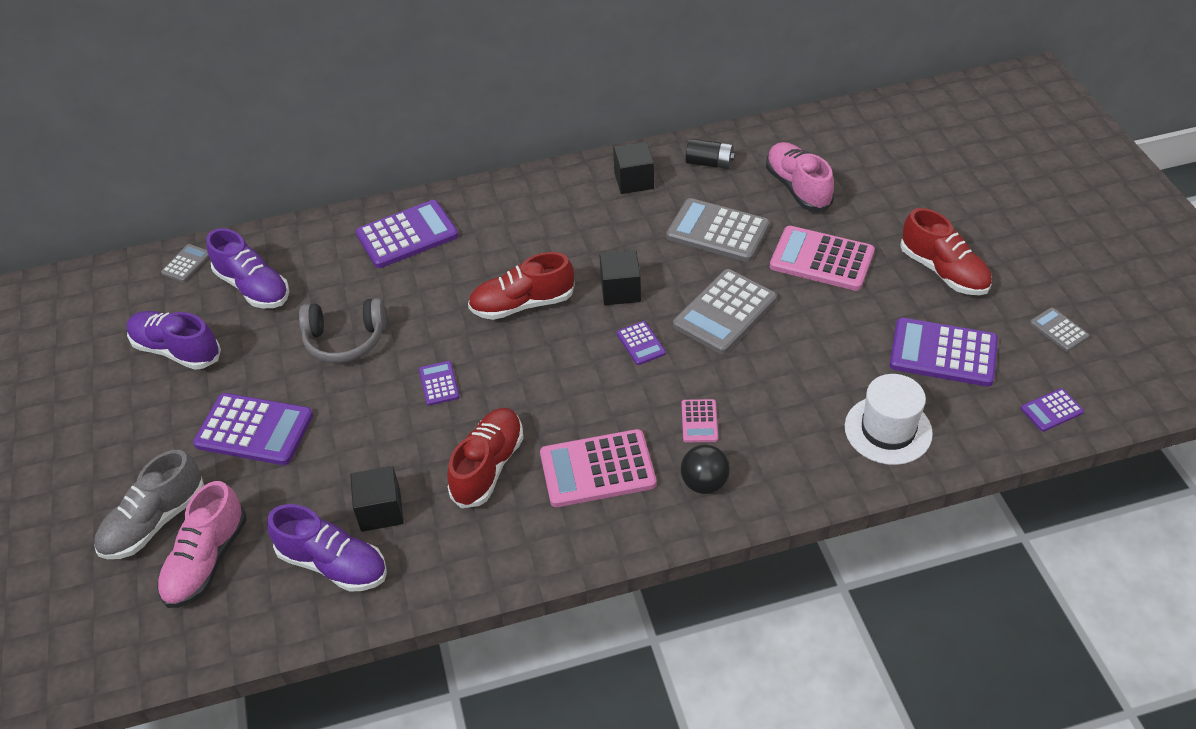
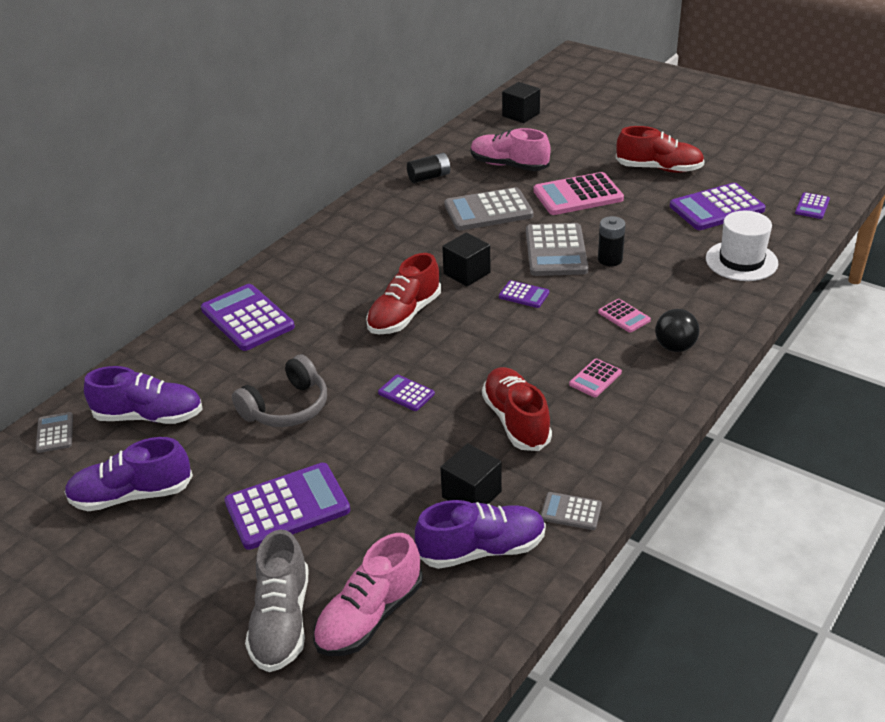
camera: 40 degrees left, 10 degrees down
pink shoe [157,481,247,608] -> pink shoe turned 60 degrees clockwise [313,533,423,656]
purple calculator [356,200,459,268] -> purple calculator turned 60 degrees counterclockwise [201,284,295,351]
pink calculator [540,429,656,507] -> pink calculator [569,359,622,397], size x0.50
black cube [613,142,654,194] -> black cube moved to [502,82,540,123]
grey calculator [1030,307,1089,351] -> grey calculator moved to [541,492,602,530]
none -> black battery [598,216,626,266]

